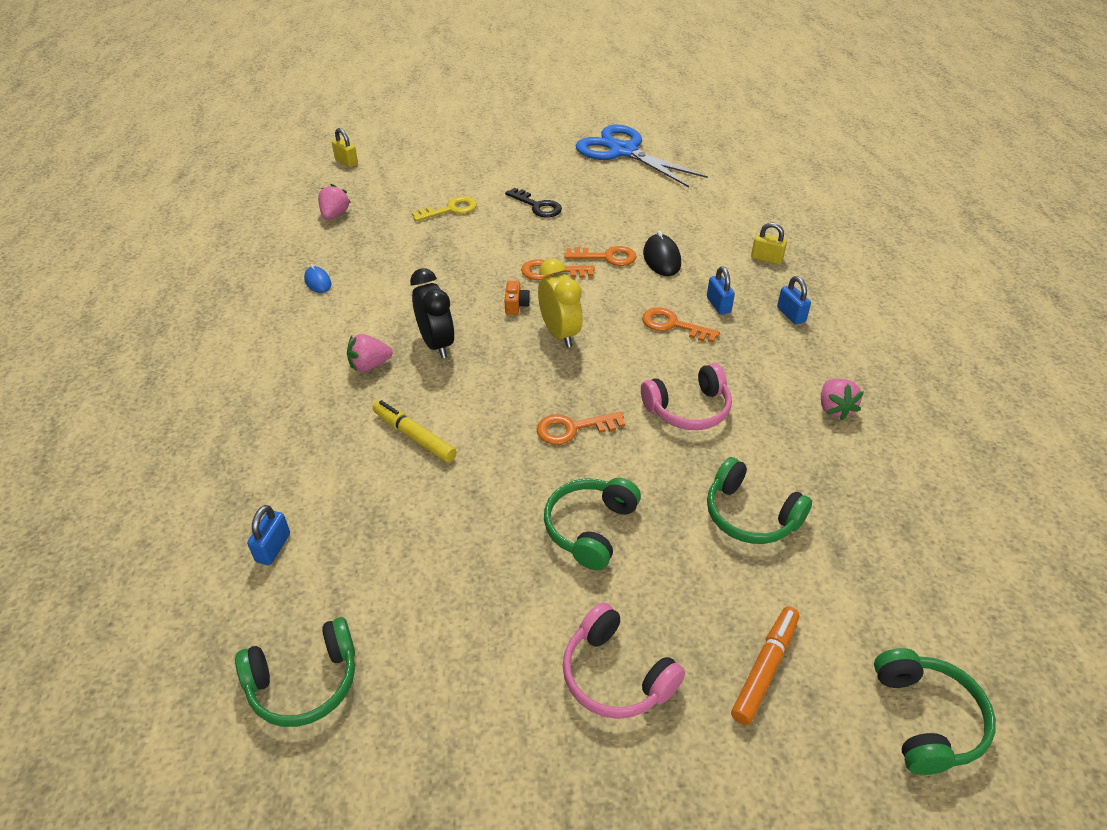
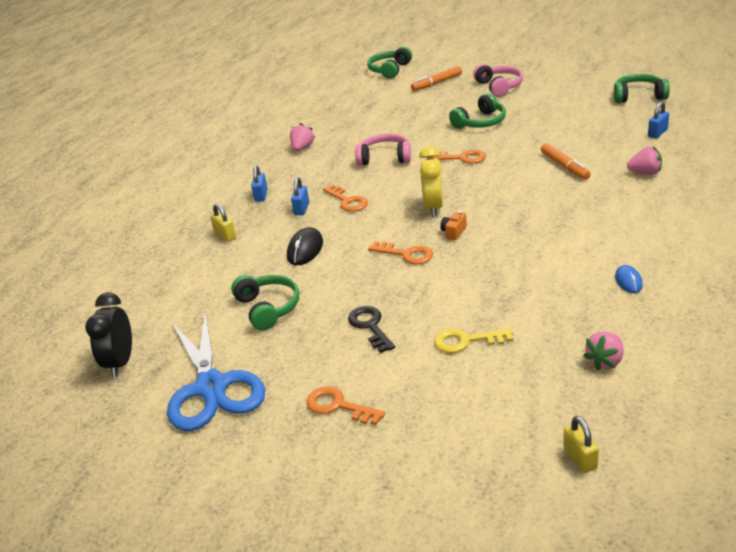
camera: 150 degrees left, 10 degrees down
pink strawberry [347,334,392,372] -> pink strawberry moved to [627,146,662,175]
yellow marker [372,400,457,462] -> orange marker [541,143,591,180]
black clock [410,268,455,358] -> black clock moved to [85,292,132,378]
orange key [564,246,637,266] -> orange key moved to [307,386,385,425]
green headphones [707,457,812,544] -> green headphones moved to [231,275,299,331]

